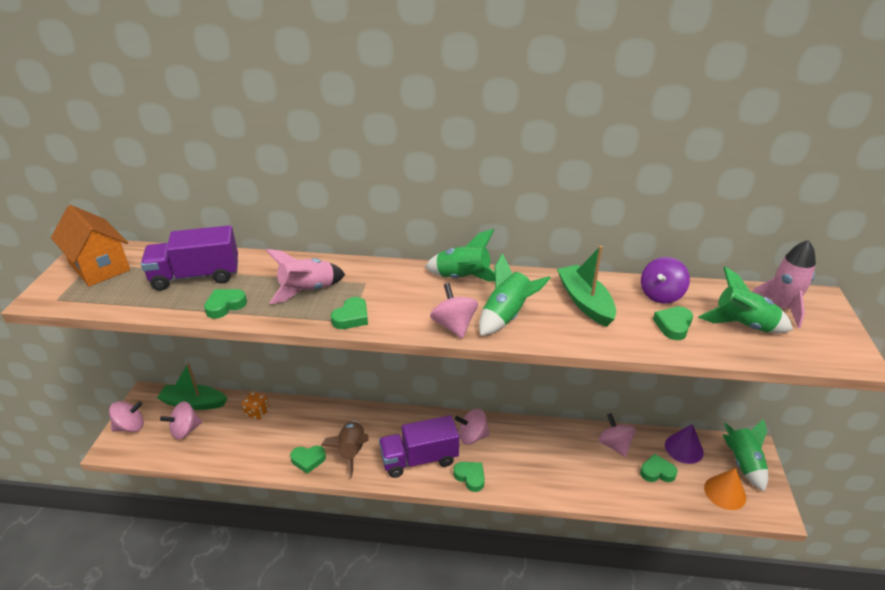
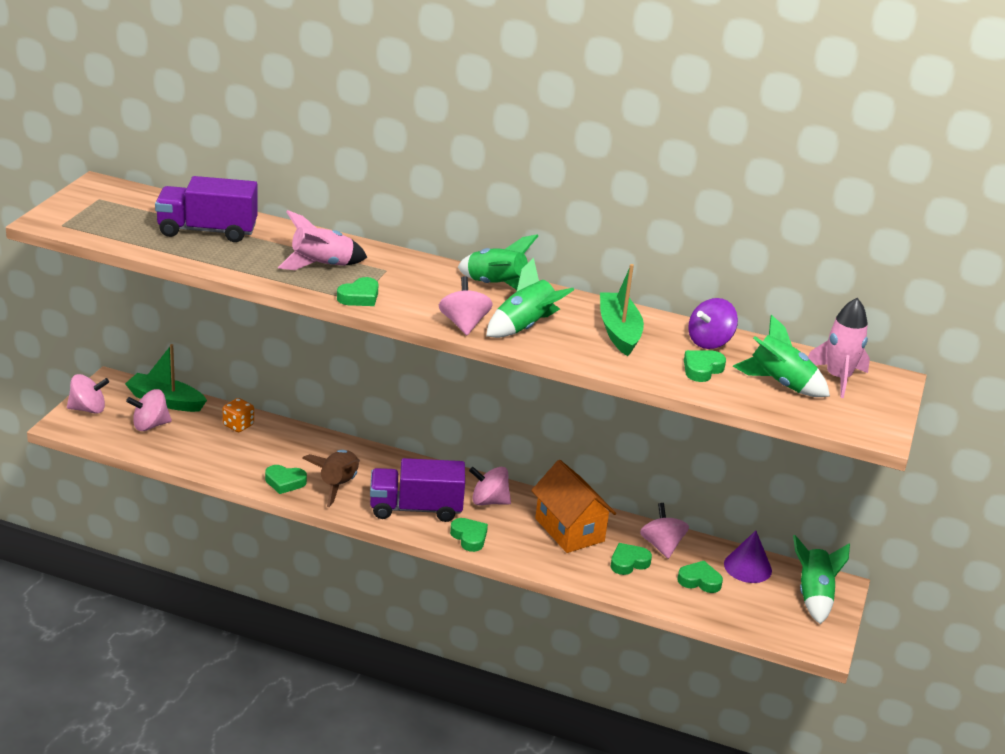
camera: 10 degrees right, 5 degrees down
orange house [51,205,130,286] -> orange house moved to [531,460,616,553]
green heart [204,289,247,319] -> green heart moved to [611,543,652,575]
orange cone [704,468,746,510] -> none

